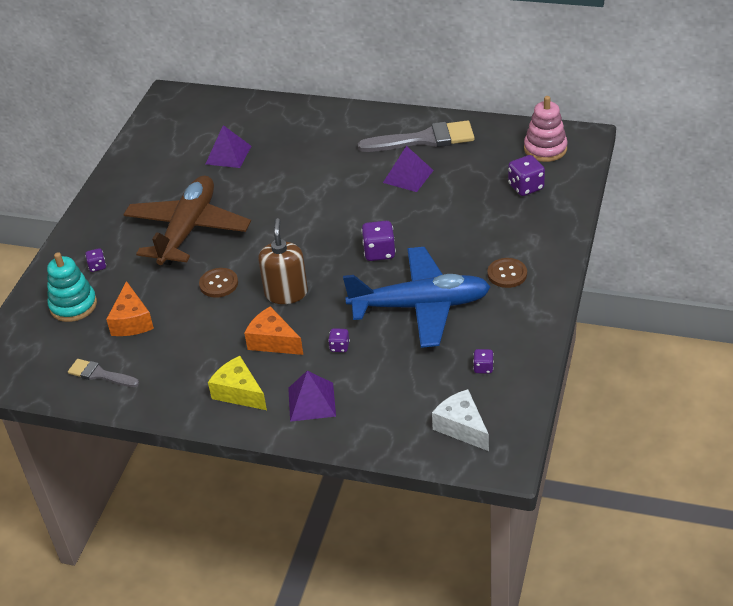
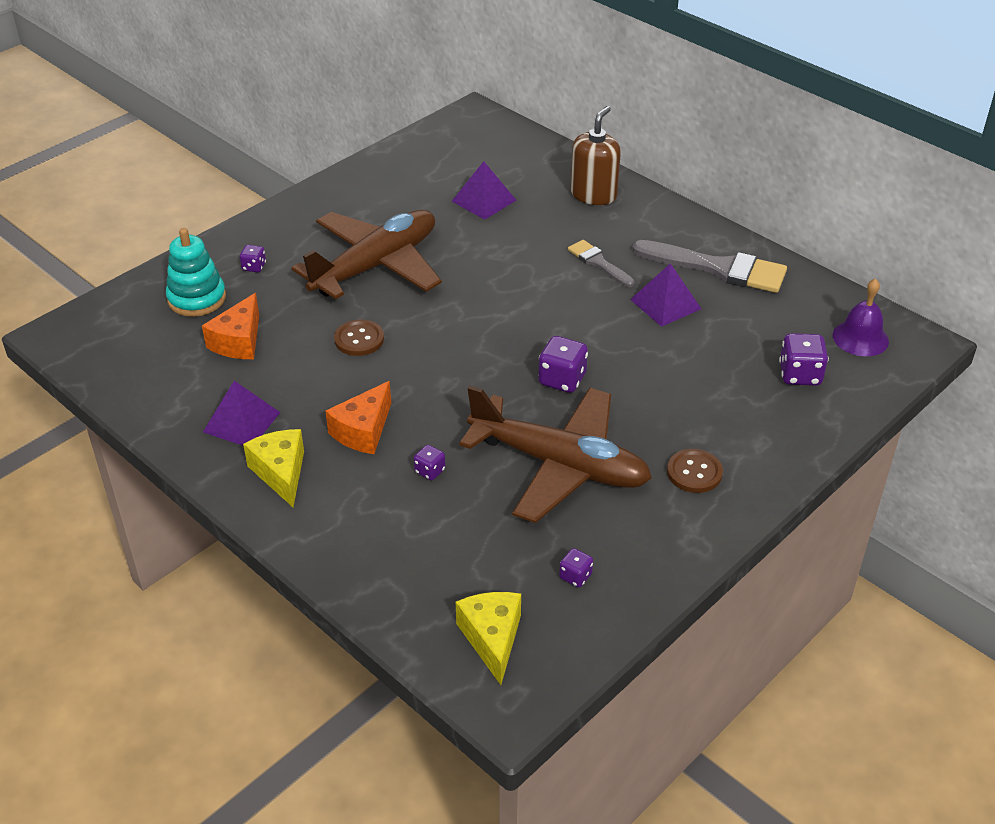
camera: 25 degrees right, 0 degrees up
grey brush [68,359,139,387] -> grey brush moved to [568,240,635,287]
orange cheese [244,306,303,355] -> orange cheese turned 120 degrees counterclockwise [325,381,391,454]
brown soap dispenser [258,218,308,304] -> brown soap dispenser moved to [571,106,621,205]
purple pyramid [288,371,336,422] -> purple pyramid moved to [203,381,281,446]
blue plane [343,247,490,348] -> brown plane [459,385,652,523]
white cheese [432,389,489,451] -> yellow cheese [456,592,521,685]
pink stacking toy [524,96,568,162] -> purple bell [833,278,889,356]

